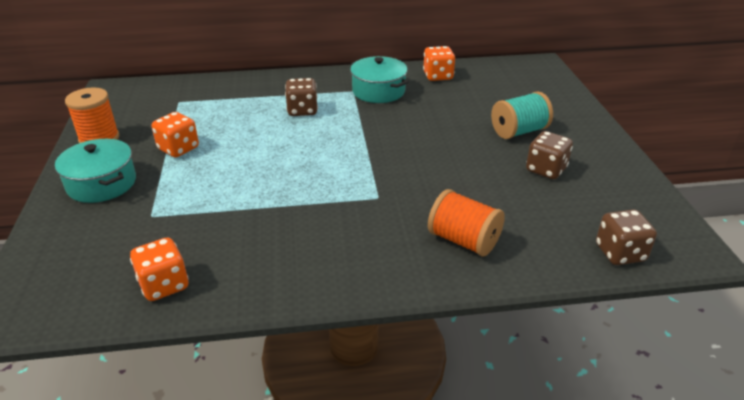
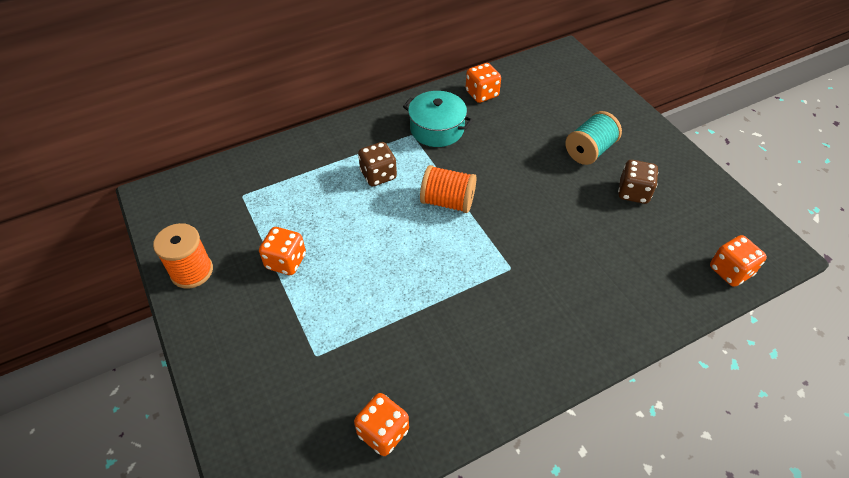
camera: 20 degrees left, 15 degrees up
turquoise pot [55,139,136,203] -> none
orange spool [428,189,505,257] -> orange spool moved to [420,165,477,213]
brown dice [596,209,657,265] -> orange dice [710,235,767,287]

